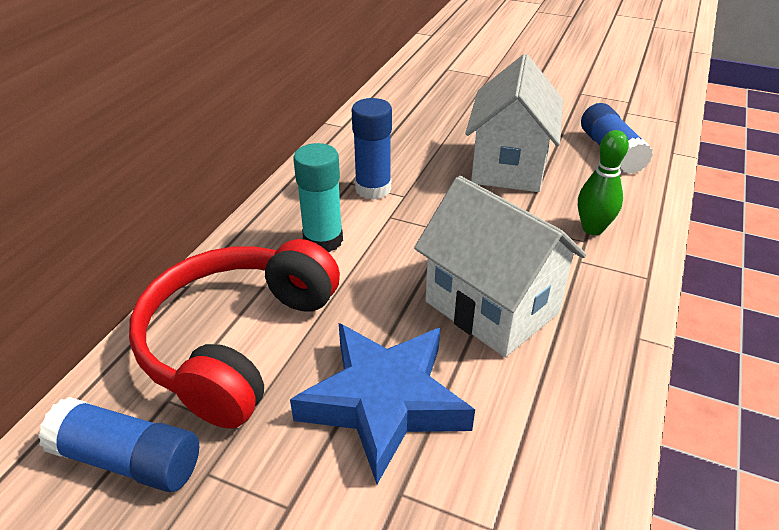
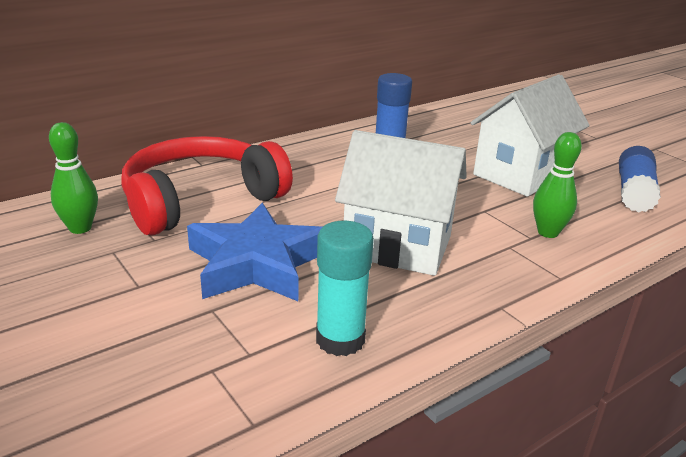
camera: 30 degrees right, 10 degrees down
blue glue stick [38,397,199,492] -> green bowling pin [49,122,98,234]
turquoise glue stick [293,143,343,252] -> turquoise glue stick moved to [316,221,374,356]
white house [414,176,586,357] -> white house turned 60 degrees counterclockwise [335,130,467,276]

